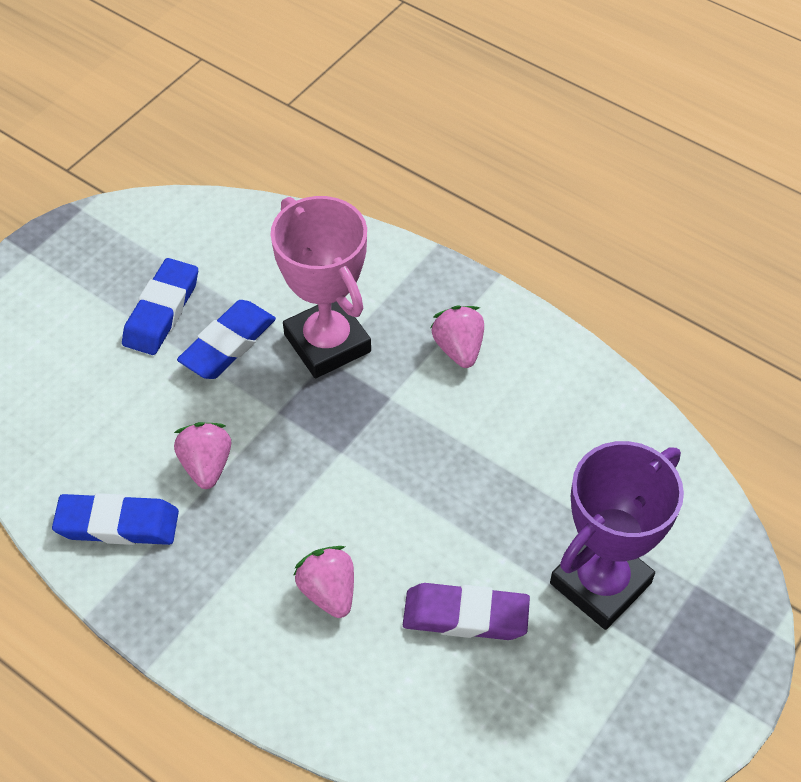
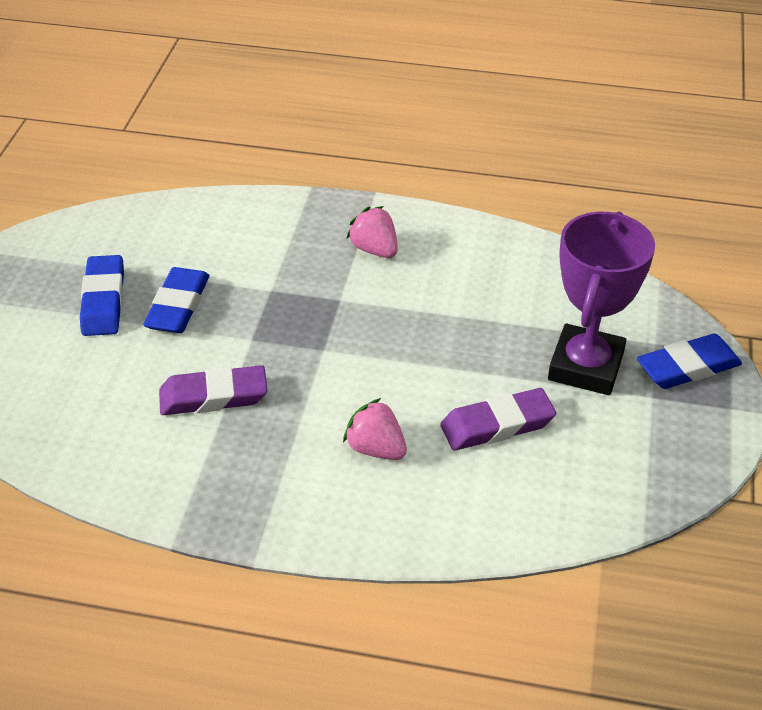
camera: 25 degrees left, 10 degrees down
blue eraser [52,493,179,545] -> blue eraser moved to [637,333,742,389]
pink strawberry [174,422,231,489] -> purple eraser [159,365,268,415]
pink trophy [271,196,371,378] -> none

